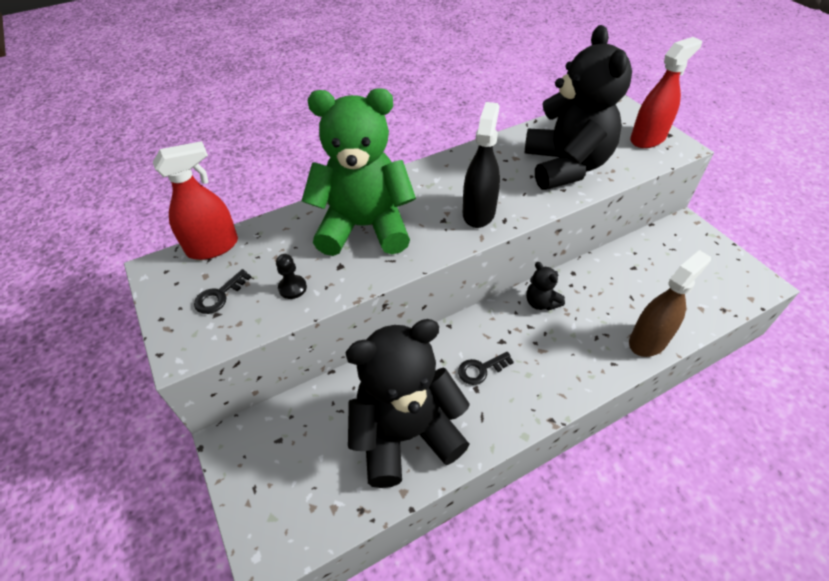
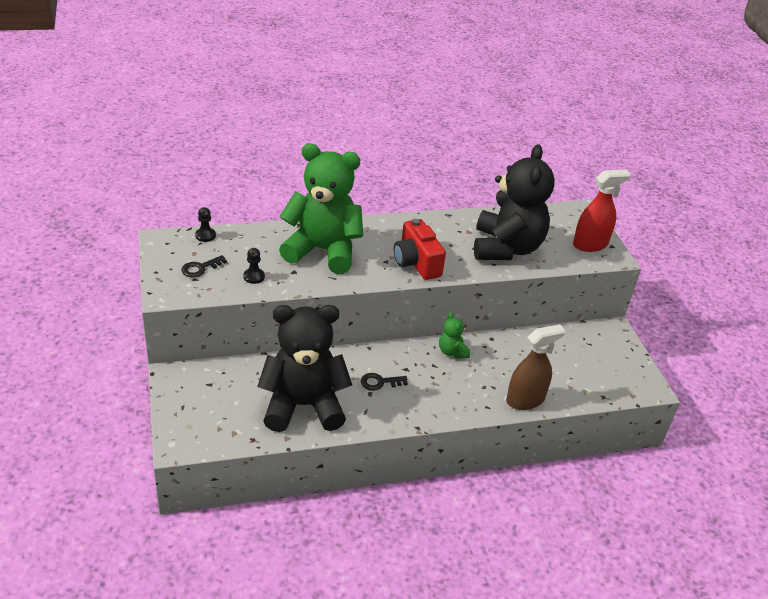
camera: 10 degrees right, 10 degrees down
red spray bottle [153,141,238,260] -> black pawn [195,207,216,242]
black spray bottle [463,102,500,228] -> red camera [394,219,446,280]
black teddy bear [526,262,565,311] -> green teddy bear [439,312,470,358]

